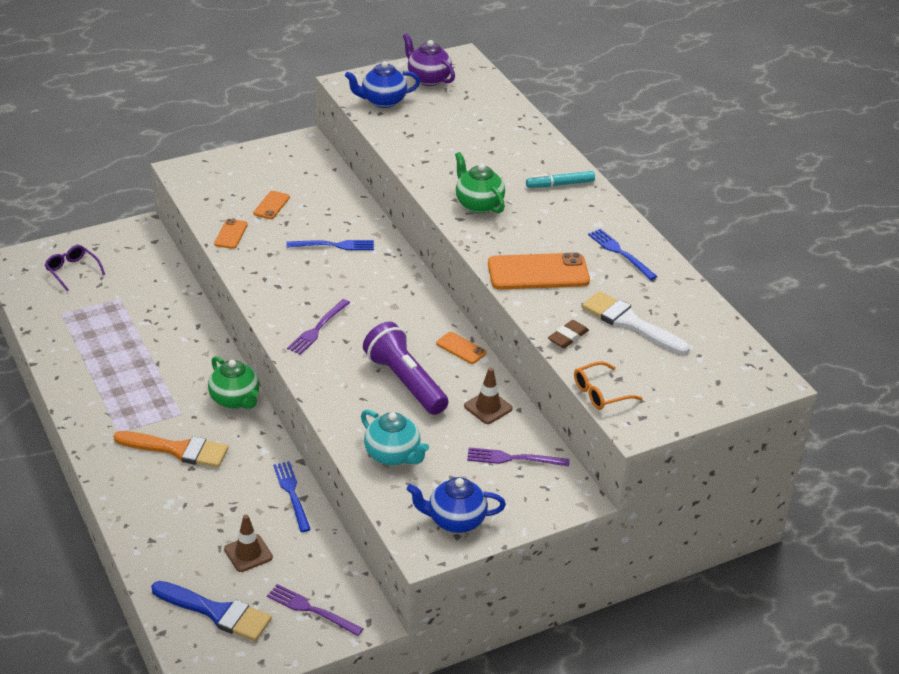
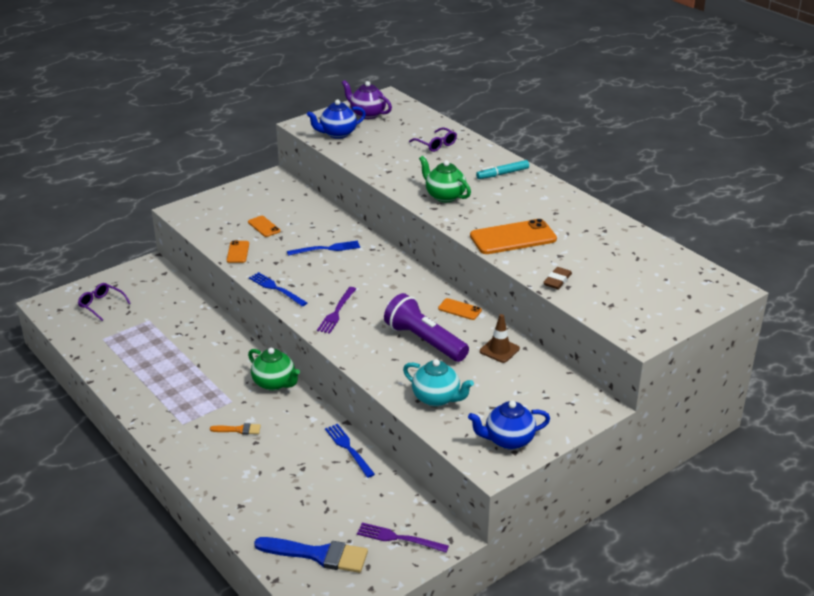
camera: 10 degrees left, 5 degrees down
orange brush [113,431,229,468] -> orange brush [210,423,261,435], size x0.50
brown traffic cone [224,515,273,572] -> none
orange phone [253,191,290,219] -> orange phone turned 45 degrees counterclockwise [248,216,280,237]
purple fork [467,447,570,467] -> none
orange glasses [574,361,642,410] -> none
white brush [582,291,690,355] -> none
blue fork [588,229,657,280] -> blue fork moved to [249,272,307,306]
none -> purple glasses [409,127,457,152]

